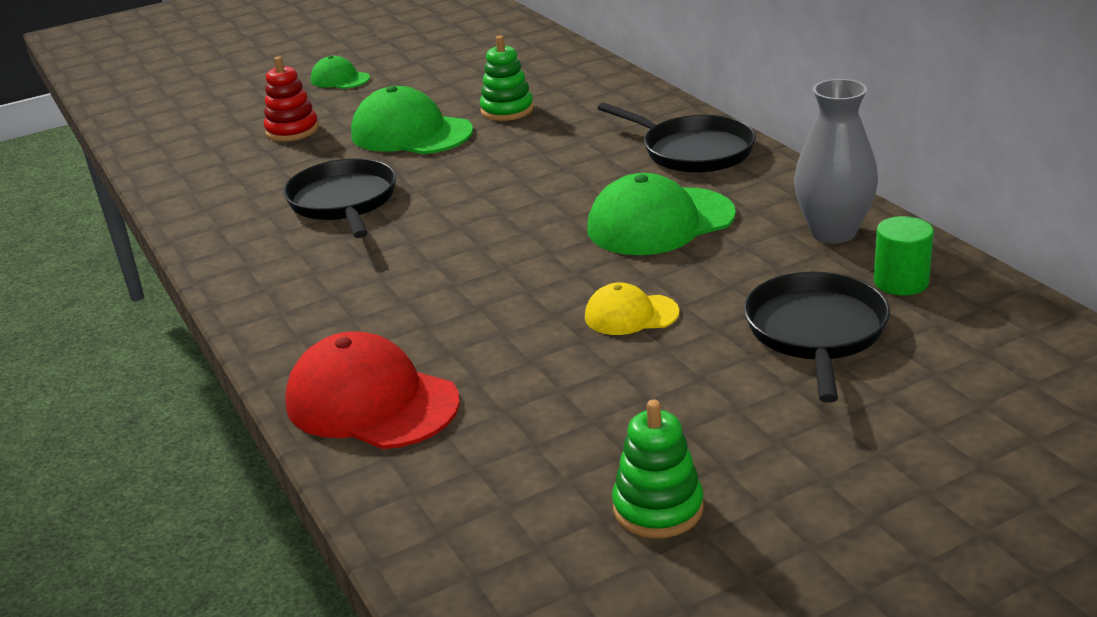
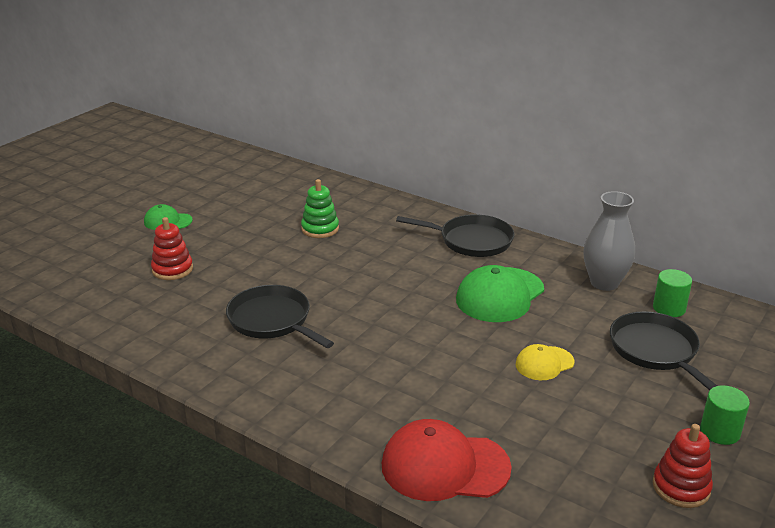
camera: 30 degrees left, 0 degrees up
green cap [351,86,473,154] -> none
green stacking toy [612,399,704,538] -> red stacking toy [653,424,713,508]
none -> green cylinder [700,385,750,445]

